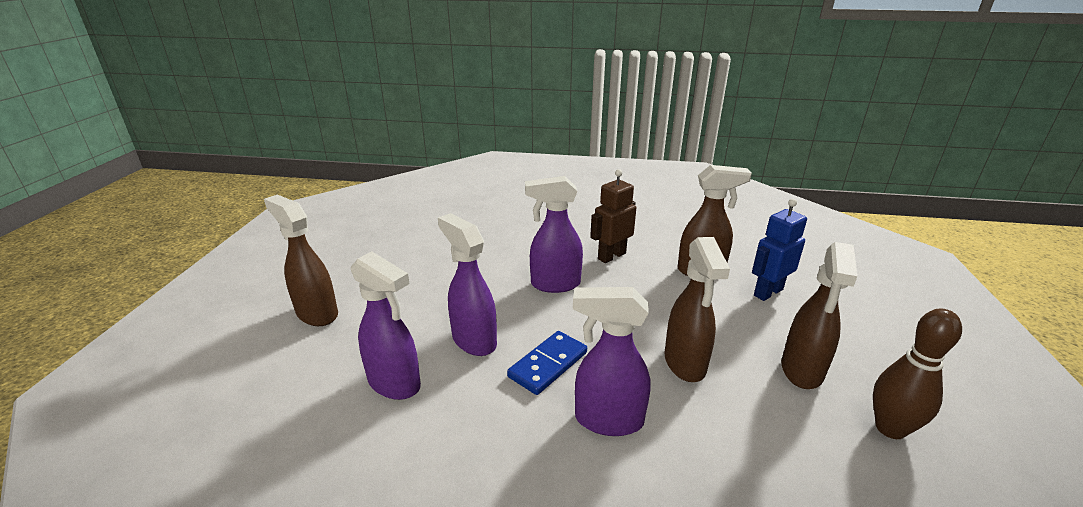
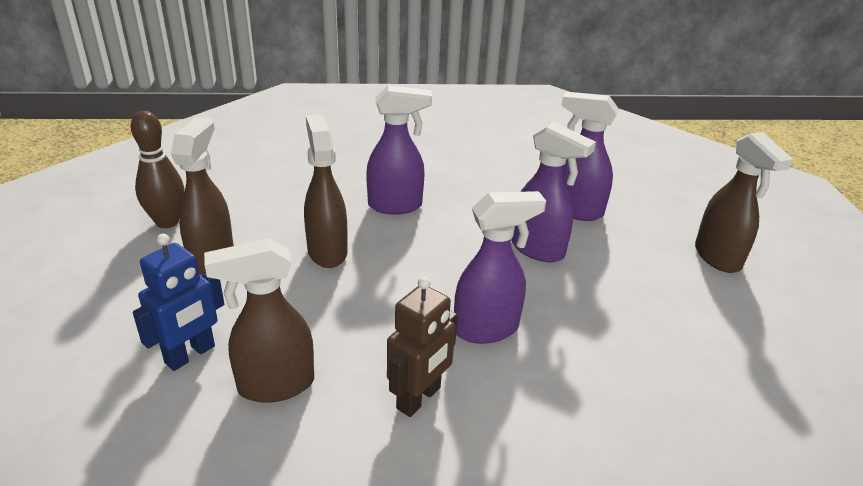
camera: 165 degrees right, 5 degrees up
brown spray bottle [264,195,338,326] -> brown spray bottle turned 45 degrees clockwise [695,132,793,273]
blue domino [507,331,587,395] -> none

